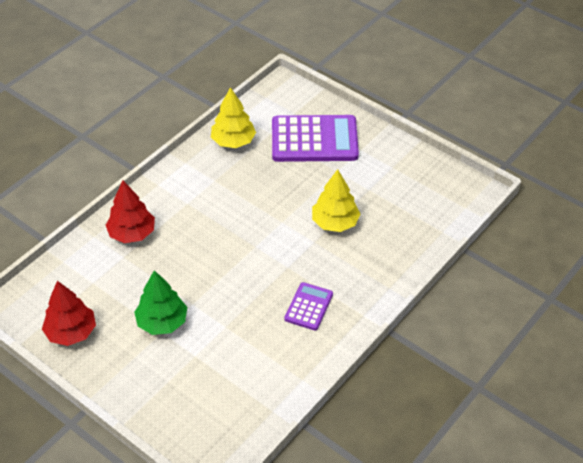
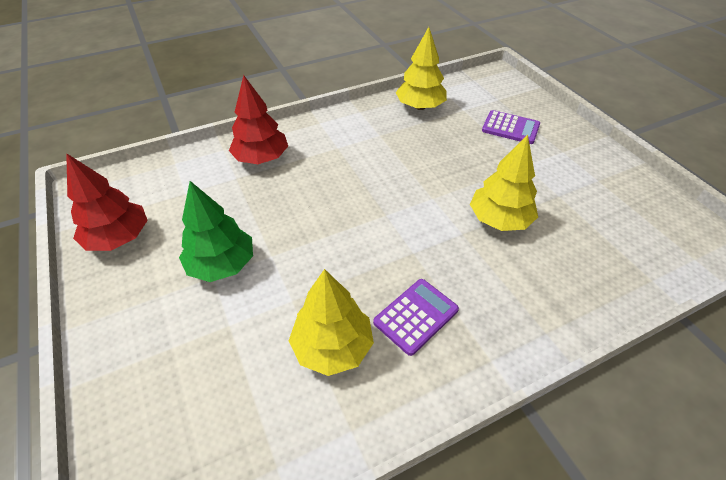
camera: 25 degrees right, 0 degrees up
purple calculator [272,115,359,162] -> purple calculator [482,110,540,144], size x0.51
none -> yellow tree [289,269,374,376]

